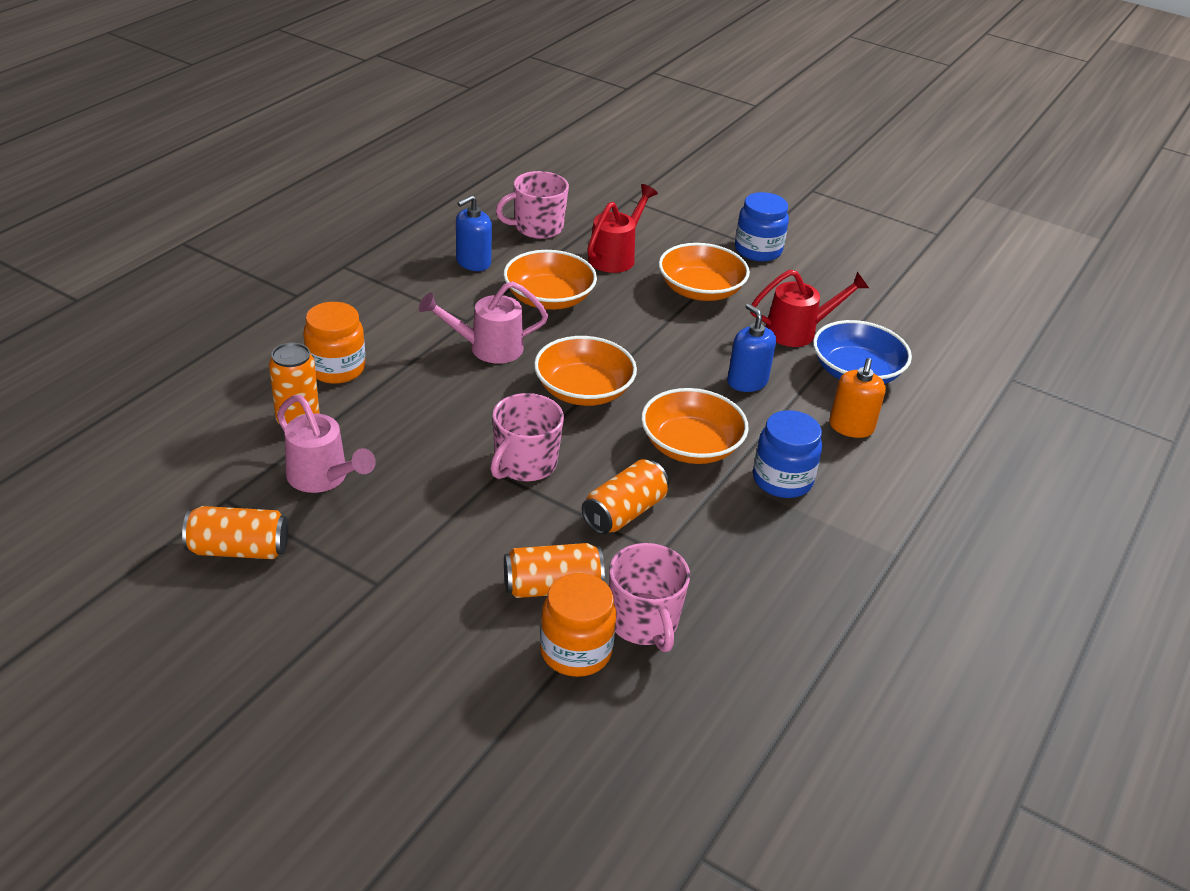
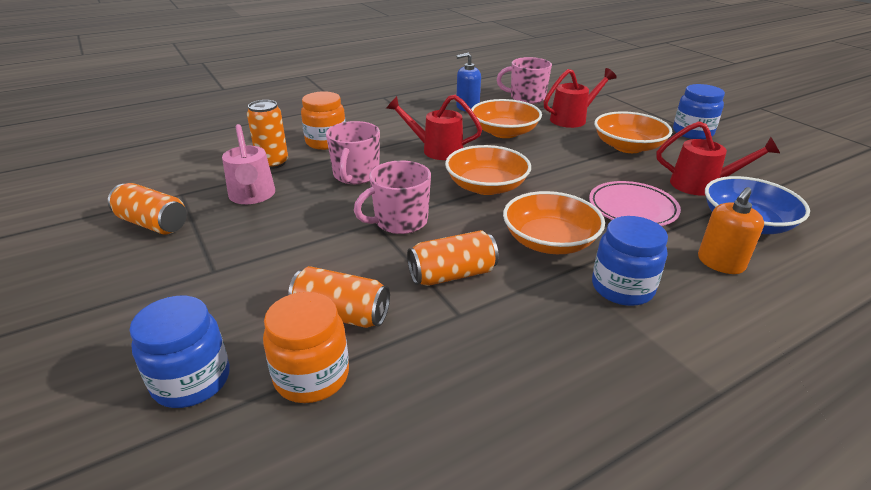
camera: 30 degrees right, 5 degrees down
pink watering can [419,281,548,363] -> red watering can [386,95,482,160]
pink mug [609,543,690,652] -> pink mug moved to [326,121,380,184]
blue soap dispenser [727,303,776,392] -> pink plate [589,181,681,226]
none -> blue jar [130,296,230,408]

